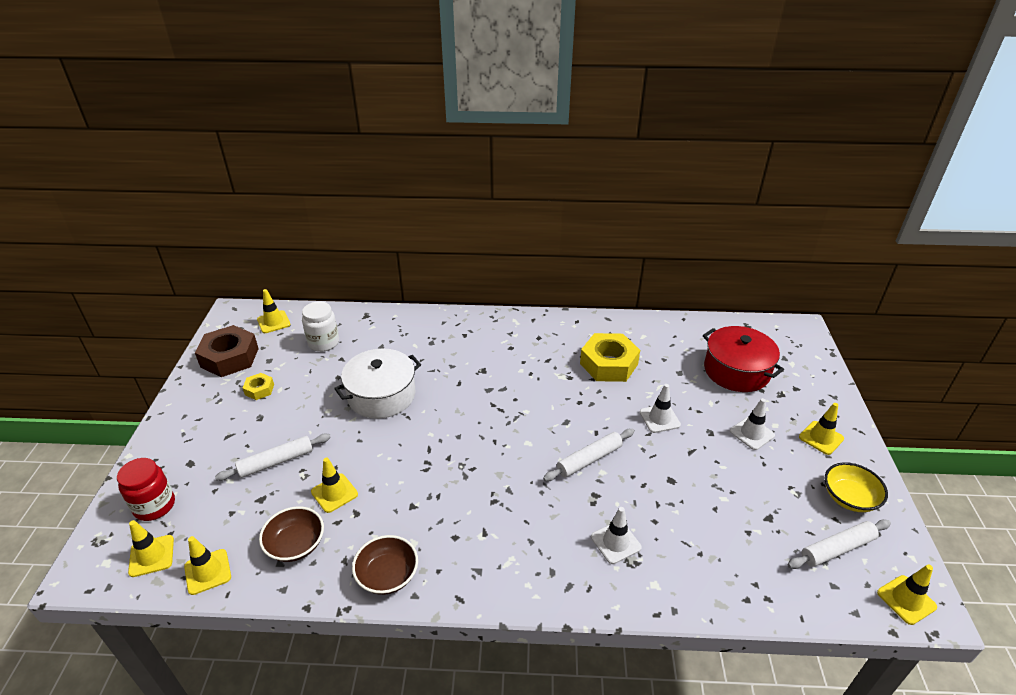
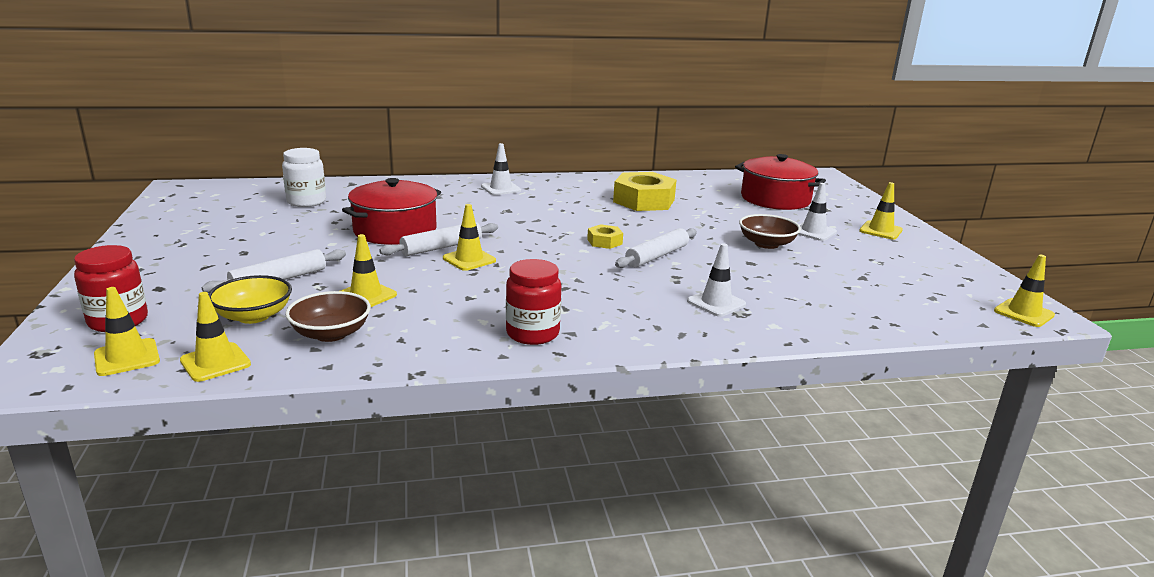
camera: 15 degrees left, 15 degrees down
brown nut [195,325,259,377] -> none
yellow nut [243,373,274,400] -> yellow nut moved to [587,224,623,249]
yellow traffic cone [257,289,290,333] -> yellow traffic cone moved to [443,204,496,271]
white pot [334,349,421,419] -> red pot [342,178,441,245]
brown bowl [352,535,418,595] -> brown bowl moved to [739,214,801,249]
white traffic cone [640,384,681,433] -> white traffic cone moved to [481,143,521,195]
white rolling pin [787,519,891,569] -> white rolling pin moved to [379,222,498,256]
yellow bowl [824,462,888,512] -> yellow bowl moved to [208,275,292,324]
none -> red jar [506,259,561,345]

